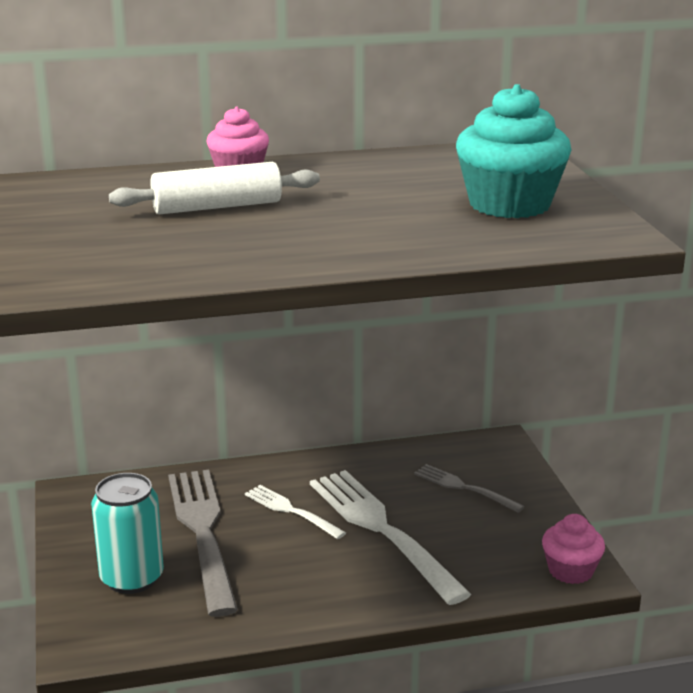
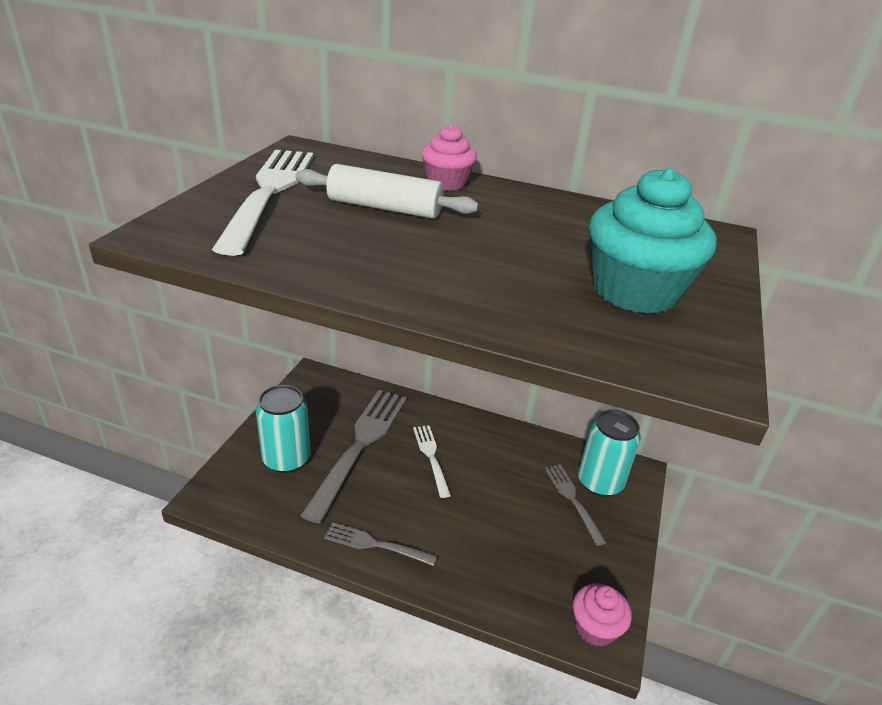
camera: 30 degrees right, 10 degrees up
white fork [310,470,471,605] -> white fork moved to [212,150,314,256]
none -> grey fork [324,523,437,566]
none -> turquoise can [578,410,641,497]

